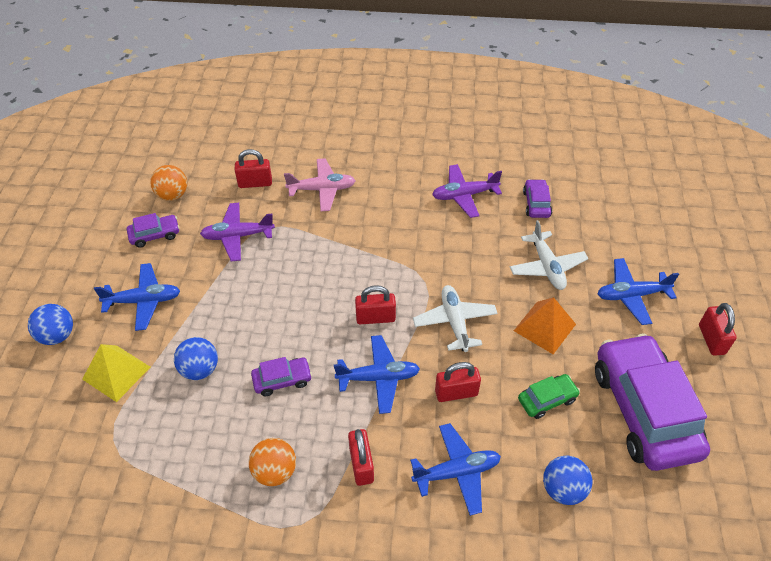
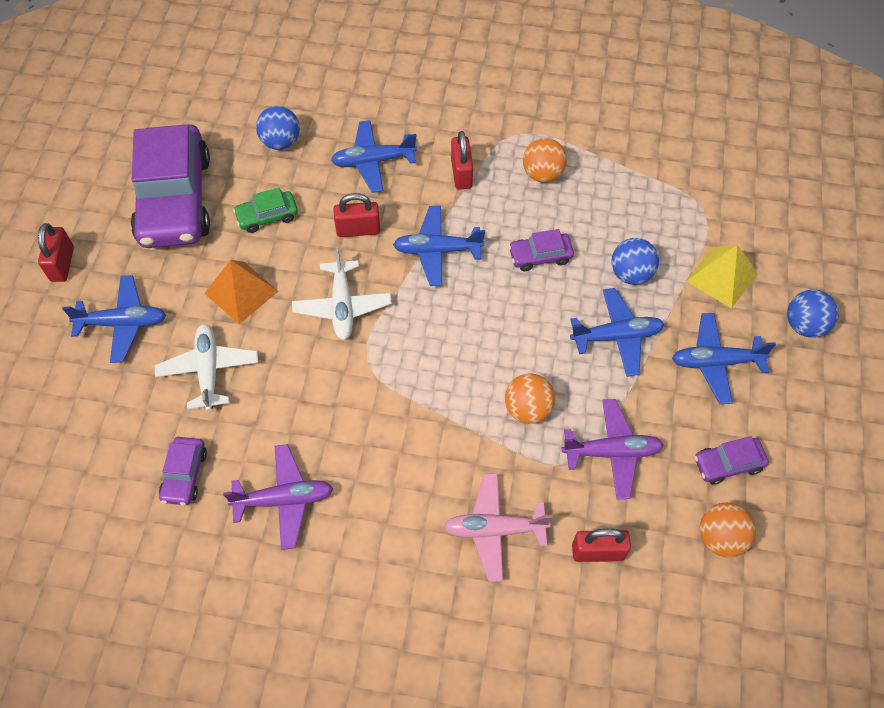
camera: 175 degrees left, 10 degrees up
red padlock [355,285,396,324] -> none
none -> orange ball [505,373,555,424]
none -> blue plane [570,288,664,377]

